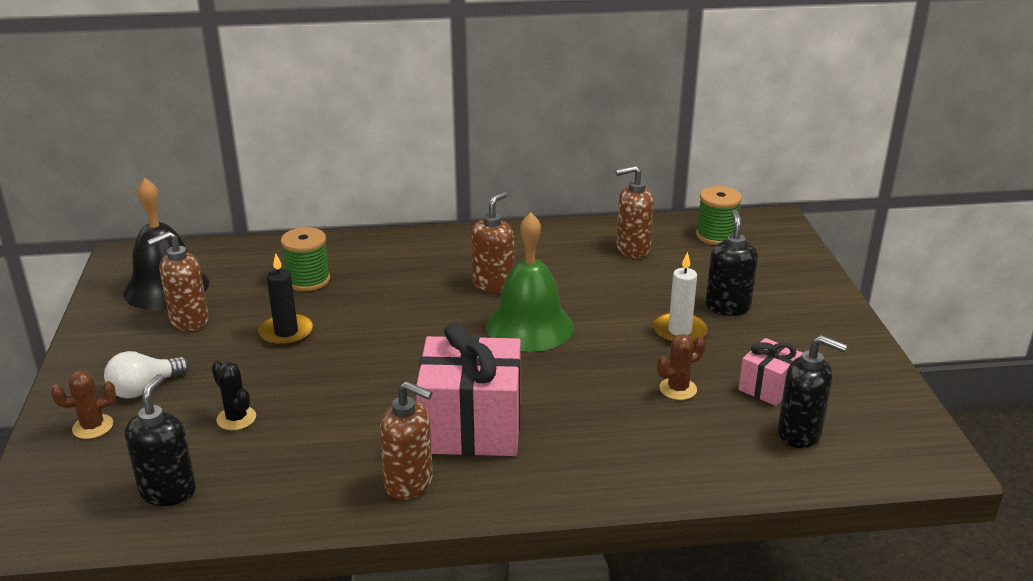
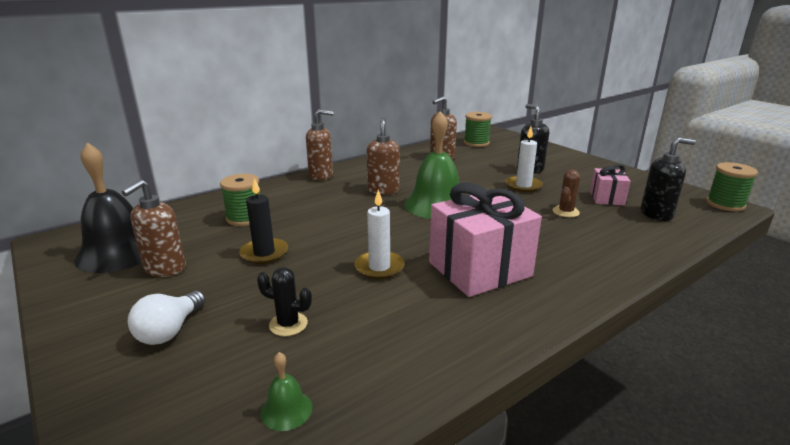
camera: 30 degrees left, 5 degrees down
brown cactus [51,370,116,439] -> none
black soap dispenser [125,374,196,506] -> green bell [261,352,312,431]
brown soap dispenser [379,381,433,500] -> brown soap dispenser moved to [306,109,334,180]
none -> white candle [354,189,404,279]
none -> green spool [706,162,758,212]

